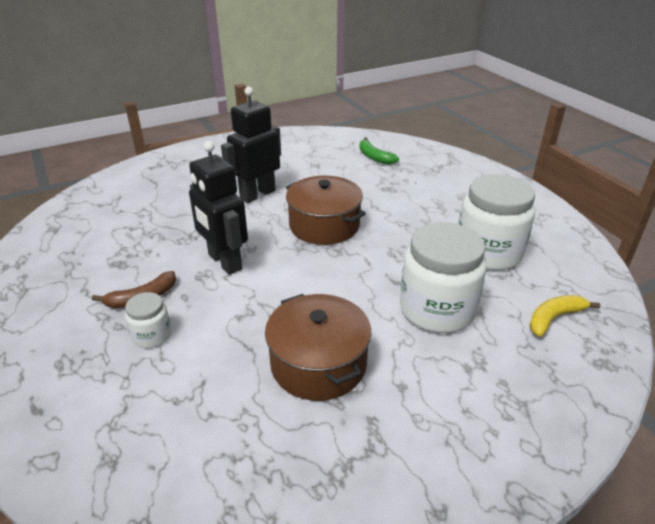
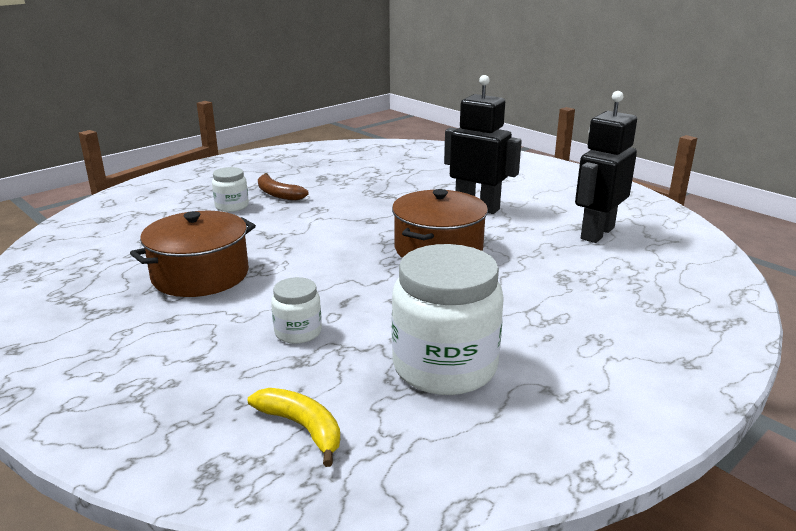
camera: 75 degrees right, 10 degrees down
black robot [189,141,248,275] -> black robot moved to [575,91,637,243]
green banana [360,137,399,165] -> none
white jar [400,222,487,333] -> white jar [271,277,322,344], size x0.49

